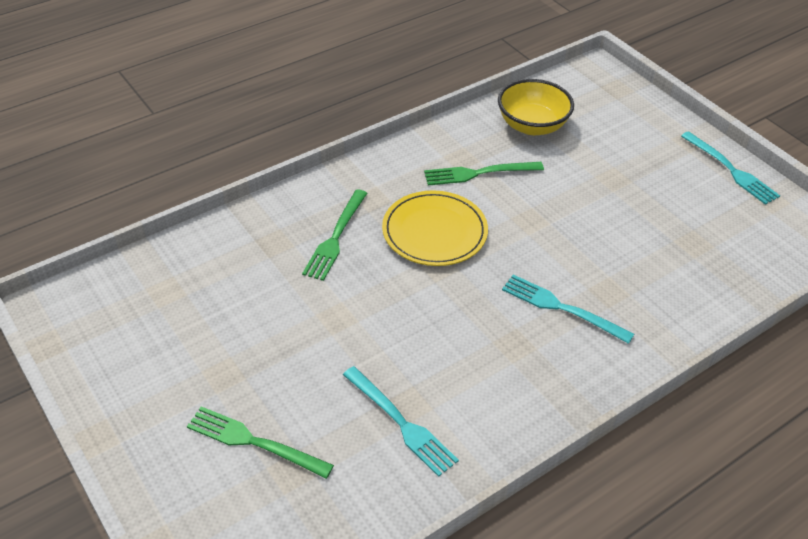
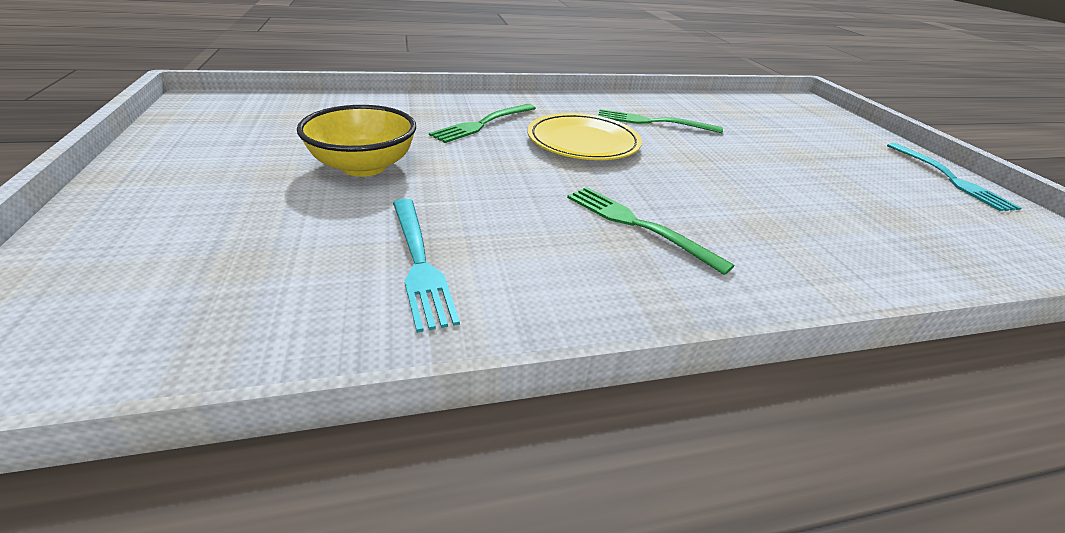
camera: 20 degrees right, 10 degrees down
green fork [187,406,334,479] -> green fork moved to [567,187,735,275]
yellow bowl [498,79,574,135] -> yellow bowl moved to [297,105,416,177]
turquoise fork [502,275,634,344] -> none

